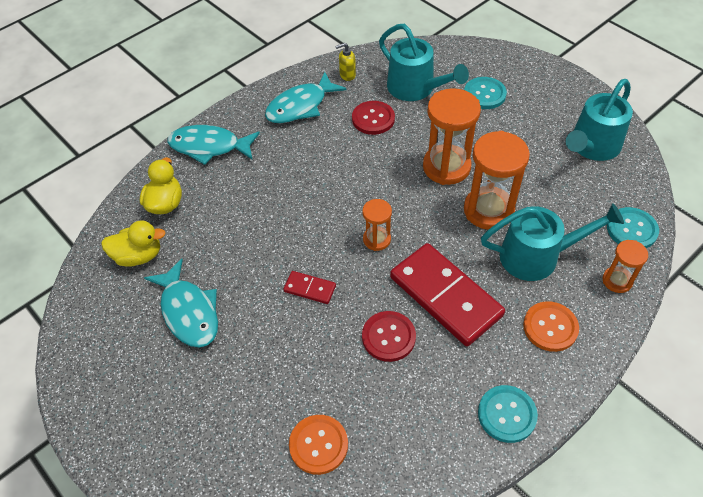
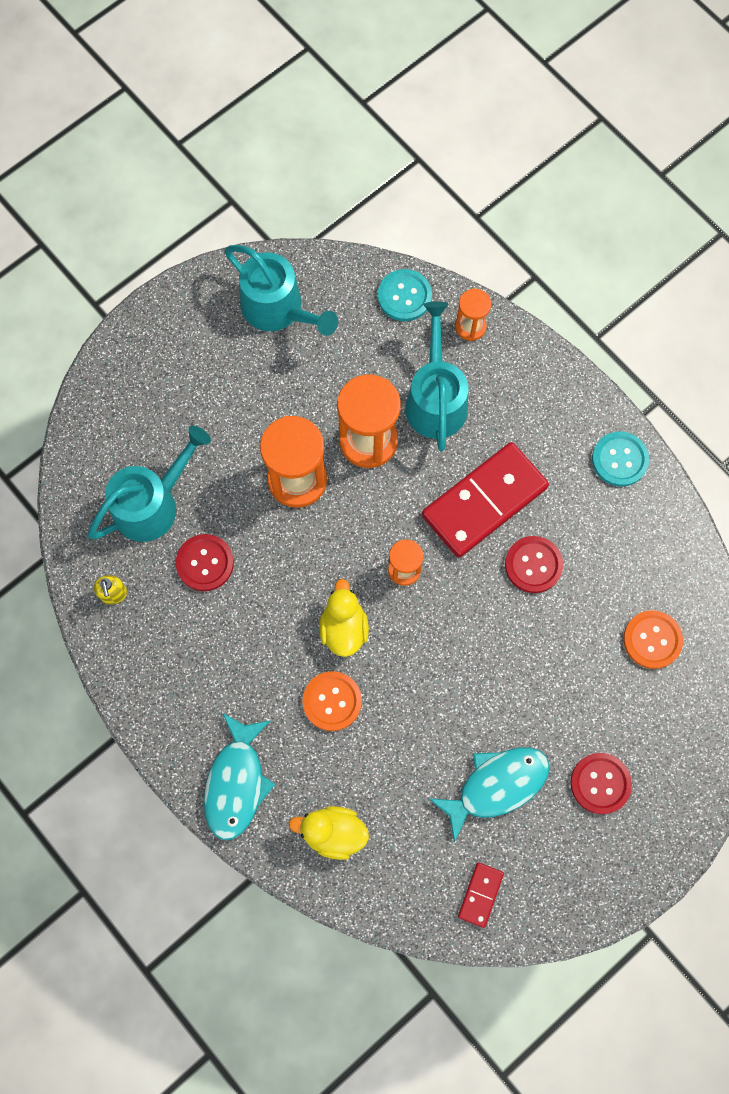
camera: 90 degrees left, 20 degrees up
yellow duck [101,220,166,267] -> yellow duck moved to [319,579,369,657]
turquoise fish [265,72,347,123] -> none
red domino [283,271,336,304] -> red domino moved to [458,862,504,928]
turquoise button [464,77,507,109] -> none
orange button [523,301,579,352] -> orange button moved to [302,671,362,731]
none -> red button [570,753,632,814]

